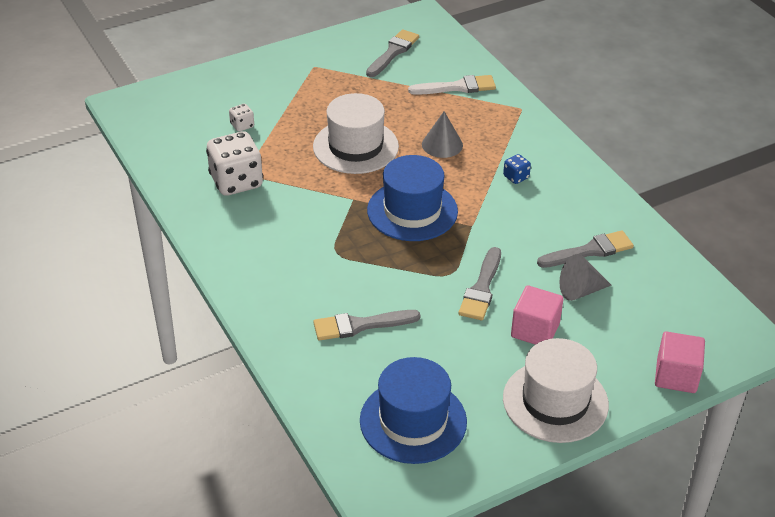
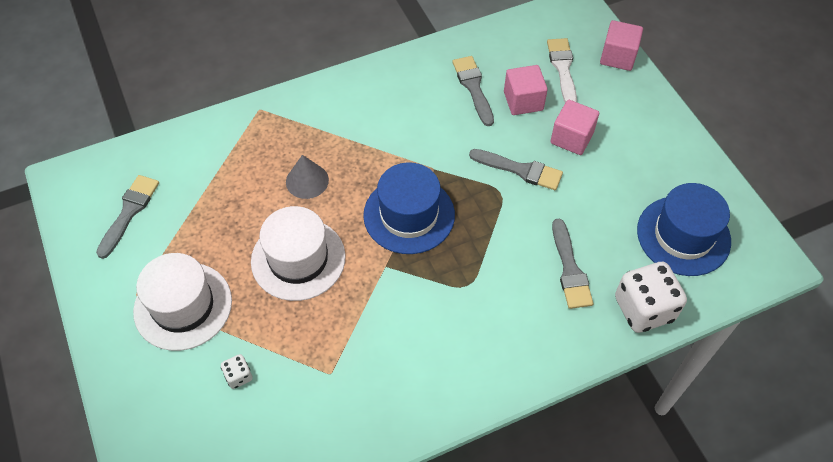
camera: 85 degrees left, 15 degrees up
white dice [206,131,263,196] -> white dice moved to [615,262,687,333]
grey brush [366,29,419,77] -> grey brush turned 75 degrees clockwise [96,175,159,259]
white brush [408,75,496,95] -> white brush moved to [547,38,577,103]
blue dice [503,154,531,184] -> none
white hat [503,338,609,443] -> white hat moved to [133,253,232,351]
grey cone [560,254,611,301] -> pink cube [504,65,548,115]

